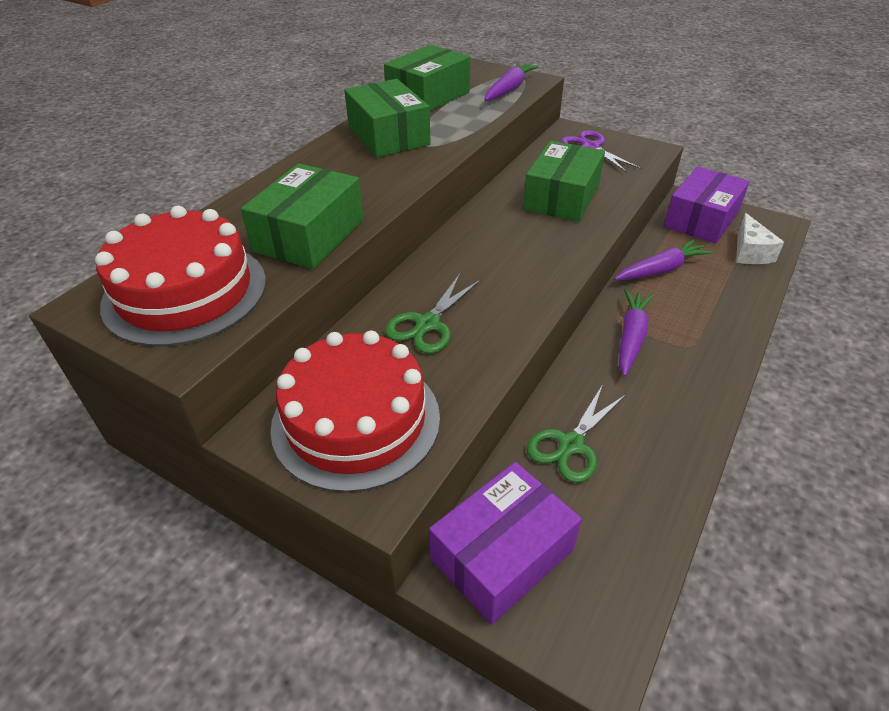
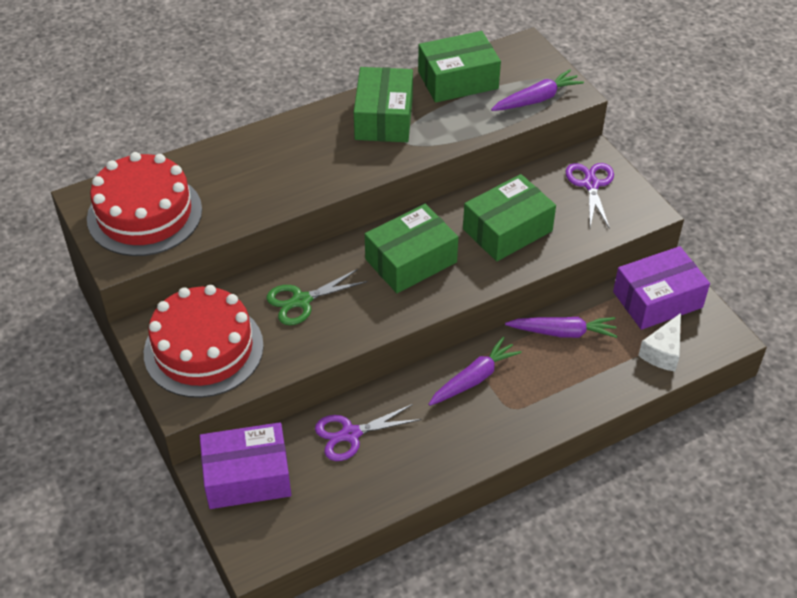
camera: 30 degrees right, 5 degrees up
green box [241,163,364,269] -> green box moved to [365,204,458,293]
green scissors [527,384,626,483] -> purple scissors [315,404,421,461]

